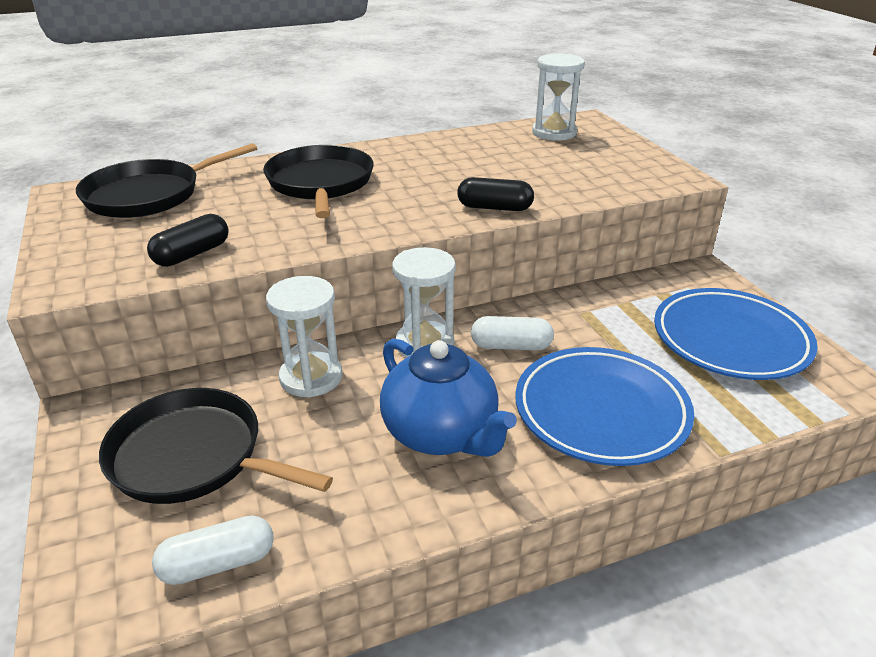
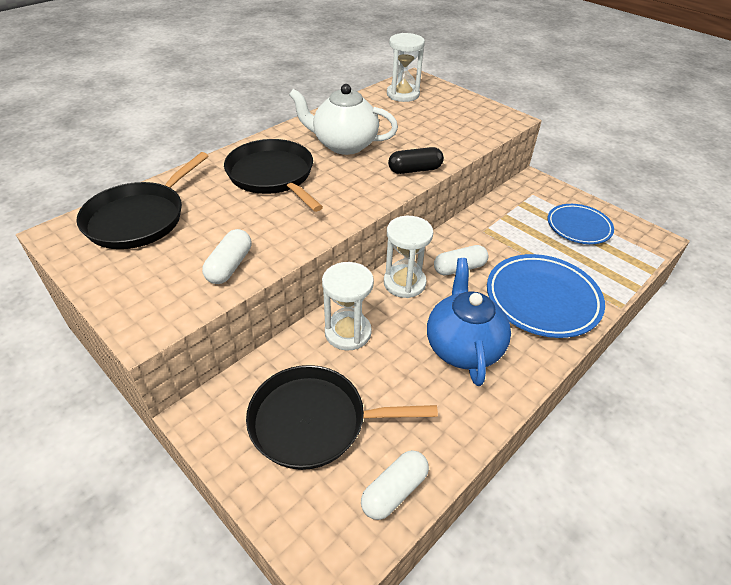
camera: 25 degrees left, 10 degrees up
black capsule [147,214,229,267] -> white capsule [202,229,251,284]
blue teapot [380,339,517,457] -> blue teapot turned 120 degrees counterclockwise [427,258,511,386]
blue plate [654,288,818,380] -> blue plate [548,204,614,244], size x0.65
none -> white teapot [289,84,398,155]

